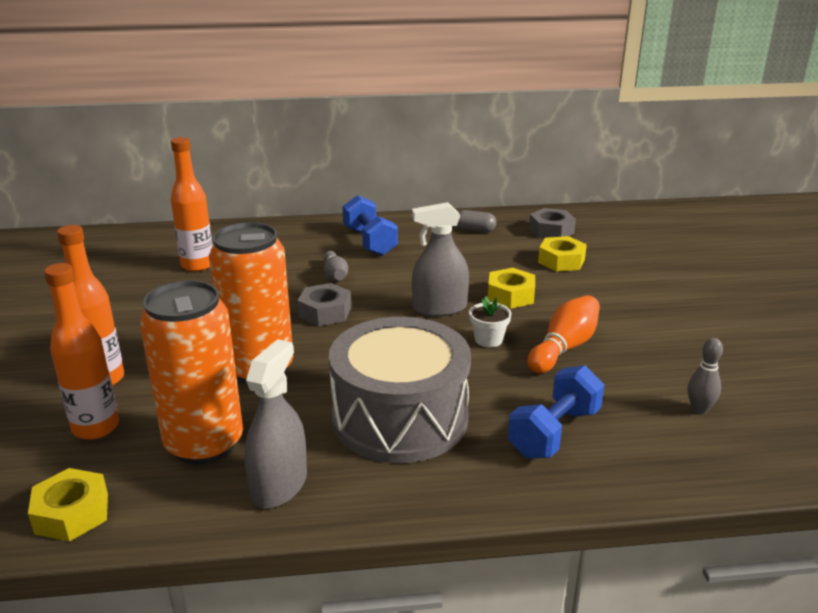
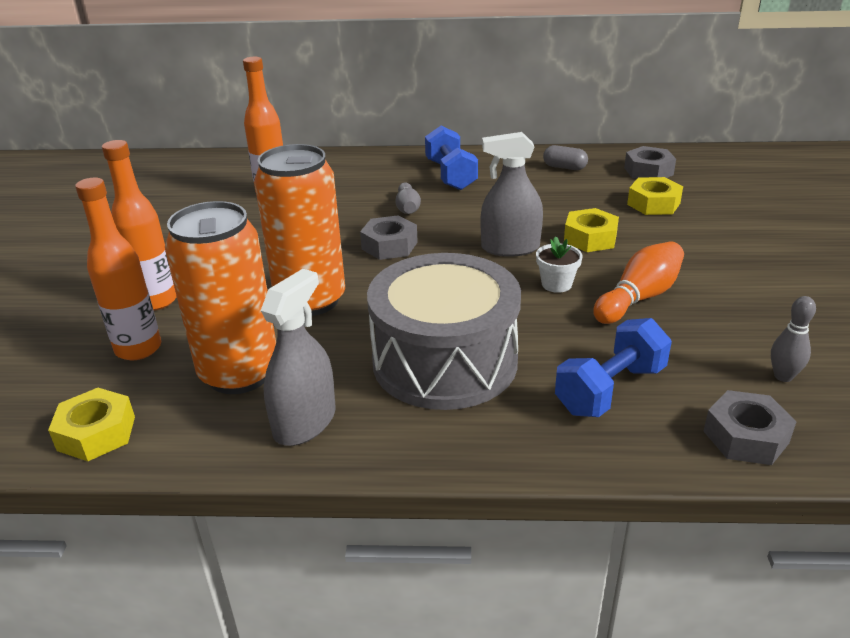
camera: 10 degrees right, 5 degrees up
none -> grey nut [703,390,797,465]

